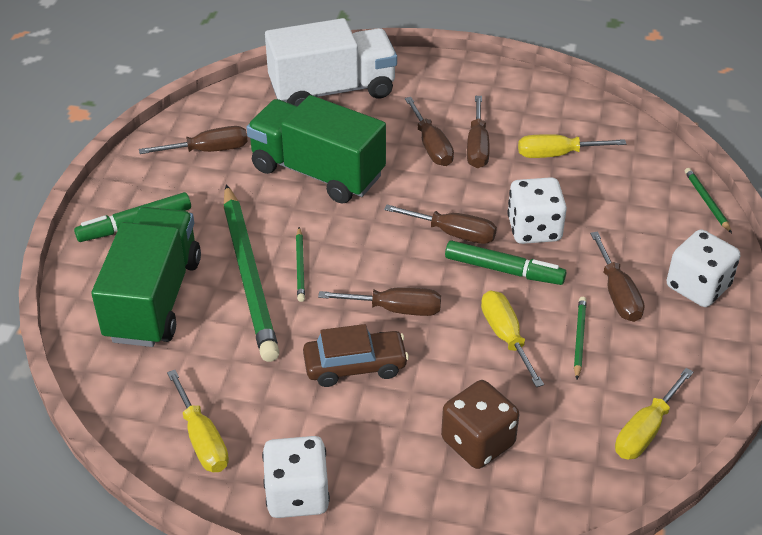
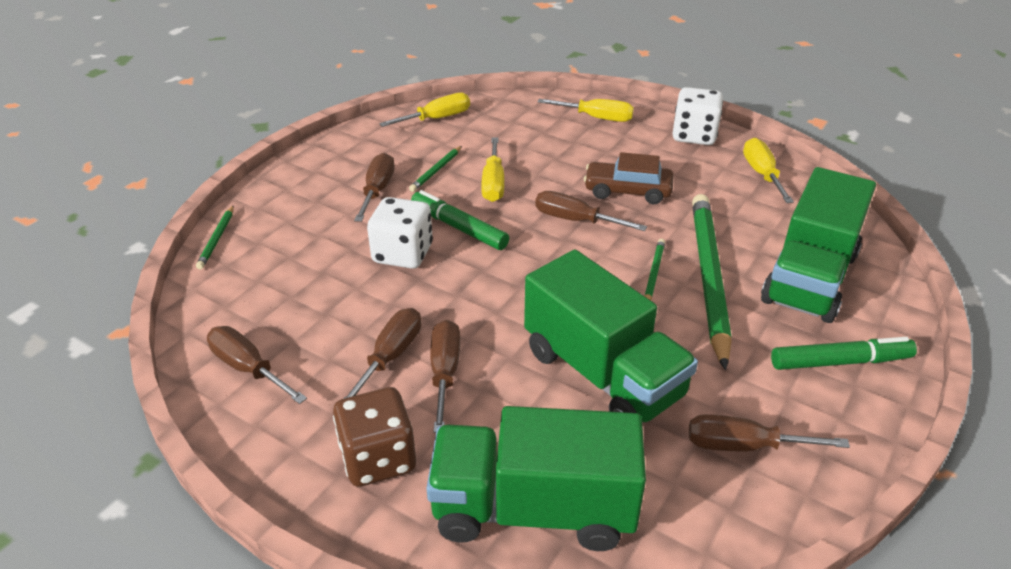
camera: 160 degrees left, 5 degrees down
white truck [265,18,397,106] -> green truck [426,406,646,551]
brown screwdriver [384,205,497,244] -> brown screwdriver moved to [207,326,307,404]
brown dice [441,380,520,469] -> brown dice moved to [333,387,416,487]
yellow screwdriver [518,134,626,158] -> yellow screwdriver moved to [537,99,634,122]
white dice [667,230,740,307] -> none

